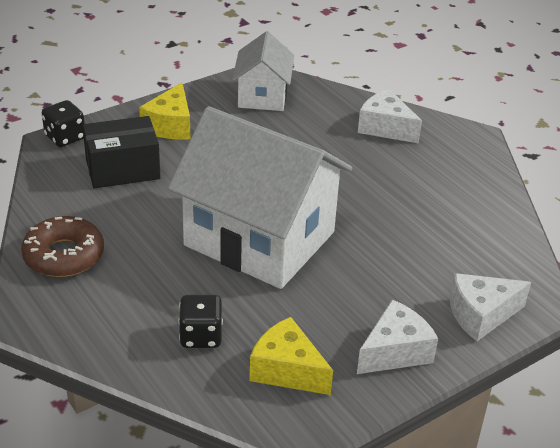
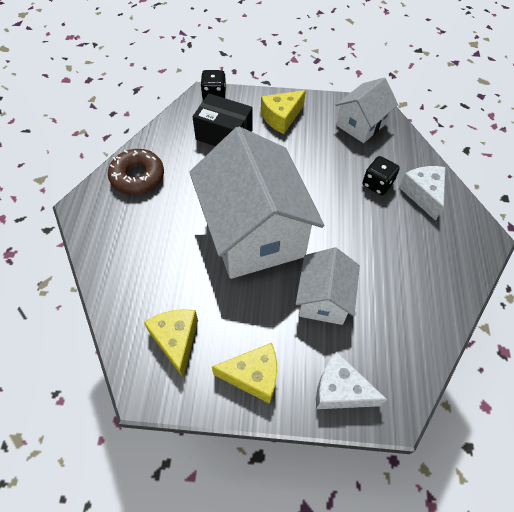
camera: 40 degrees right, 20 degrees up
black dice [178,295,223,348] -> black dice moved to [363,156,400,195]
white cheese [357,300,438,374] -> yellow cheese [212,343,277,404]
none -> white house [296,247,360,325]

